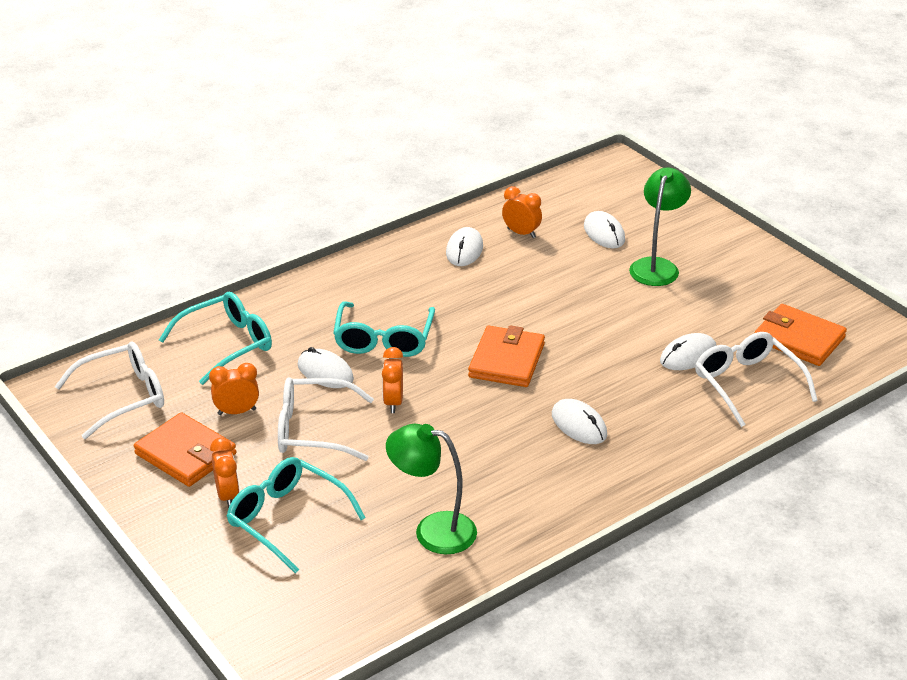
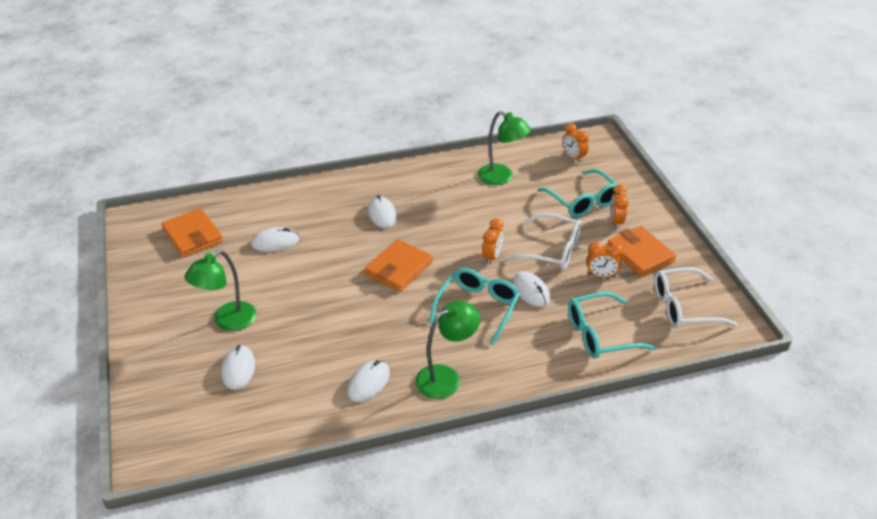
camera: 160 degrees left, 5 degrees up
orange clock [502,186,542,238] -> orange clock moved to [562,123,589,163]
white glasses [695,332,818,427] -> none
none -> green lamp [415,301,480,399]

